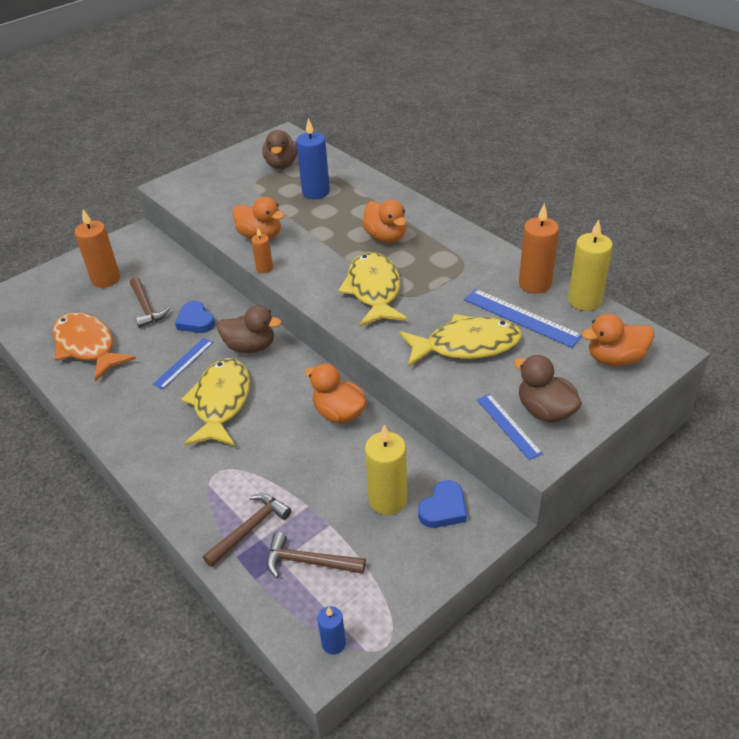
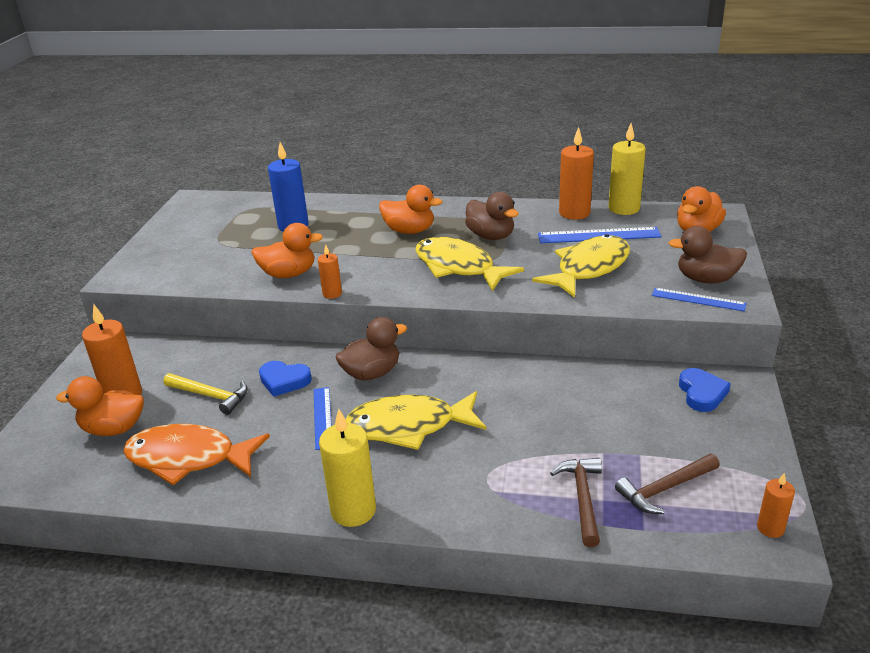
camera: 40 degrees left, 10 degrees down
brown hammer [130,277,170,328] -> yellow hammer [163,373,248,415]
yellow fish [181,358,250,446] -> yellow fish turned 60 degrees counterclockwise [346,391,487,450]
brown duck [263,130,298,169] -> brown duck moved to [465,192,519,240]
orange duck [305,363,367,423] -> orange duck moved to [56,376,144,436]
blue candle [317,606,346,655] -> orange candle [757,473,795,538]
yellow candle [365,425,407,515] -> yellow candle moved to [319,409,376,527]

